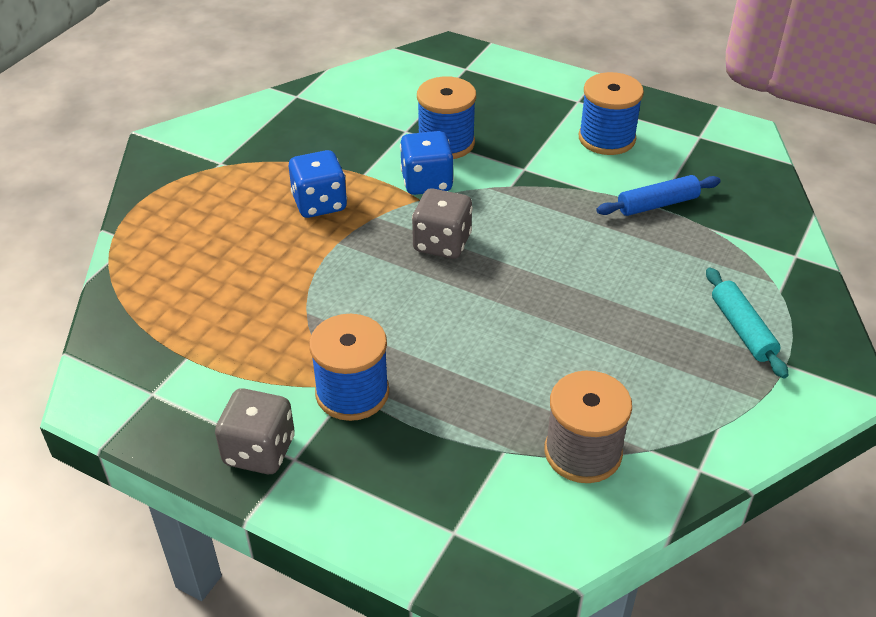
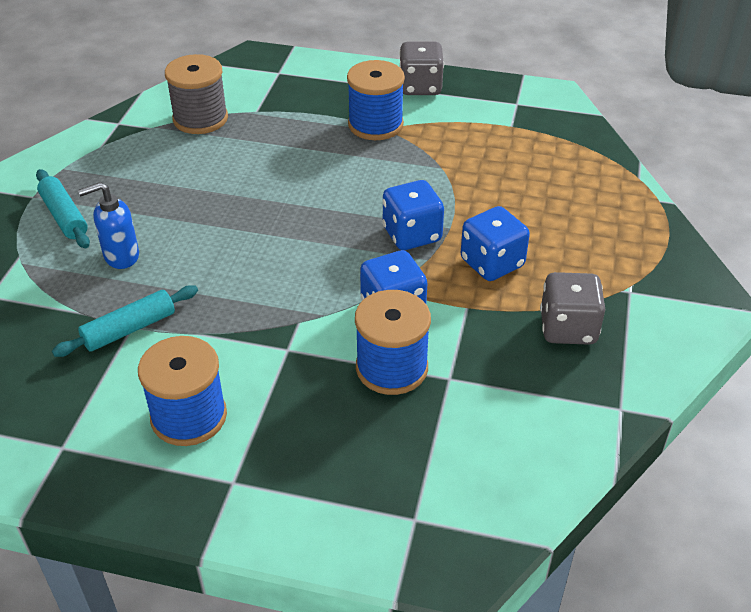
camera: 165 degrees right, 0 degrees up
grey dice [412,188,473,259] -> grey dice moved to [540,272,606,345]
blue rolling pin [597,175,721,216] -> turquoise rolling pin [52,285,198,357]
none -> blue soap dispenser [78,182,139,269]
none -> blue dice [382,180,444,250]

